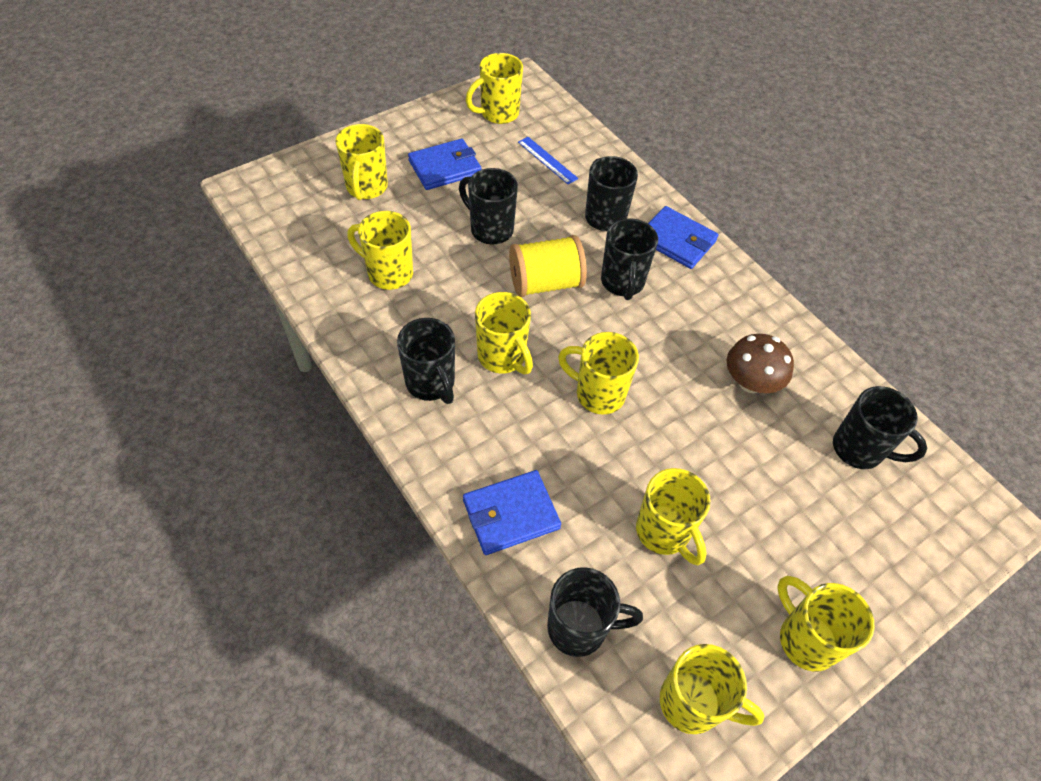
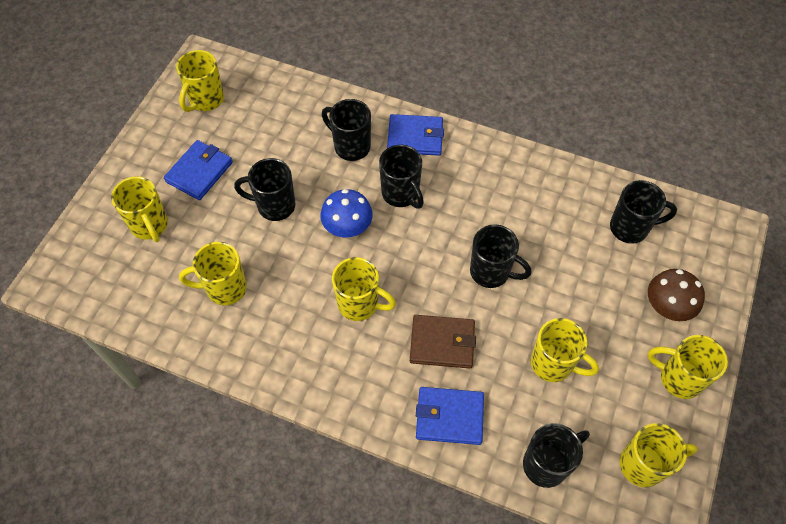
camera: 30 degrees left, 5 degrees up
black mug [397,318,455,404] -> black mug moved to [470,224,532,288]
blue wallet [463,470,561,555] -> blue wallet turned 60 degrees clockwise [416,387,484,445]
yellow spool [509,235,587,297] -> blue mushroom [321,189,373,237]
blue ruler [518,137,578,184] -> none
yellow mug [558,332,639,415] -> none
brown mushroom [727,334,794,393] -> brown mushroom moved to [648,269,705,321]
none -> brown wallet [410,315,476,368]

